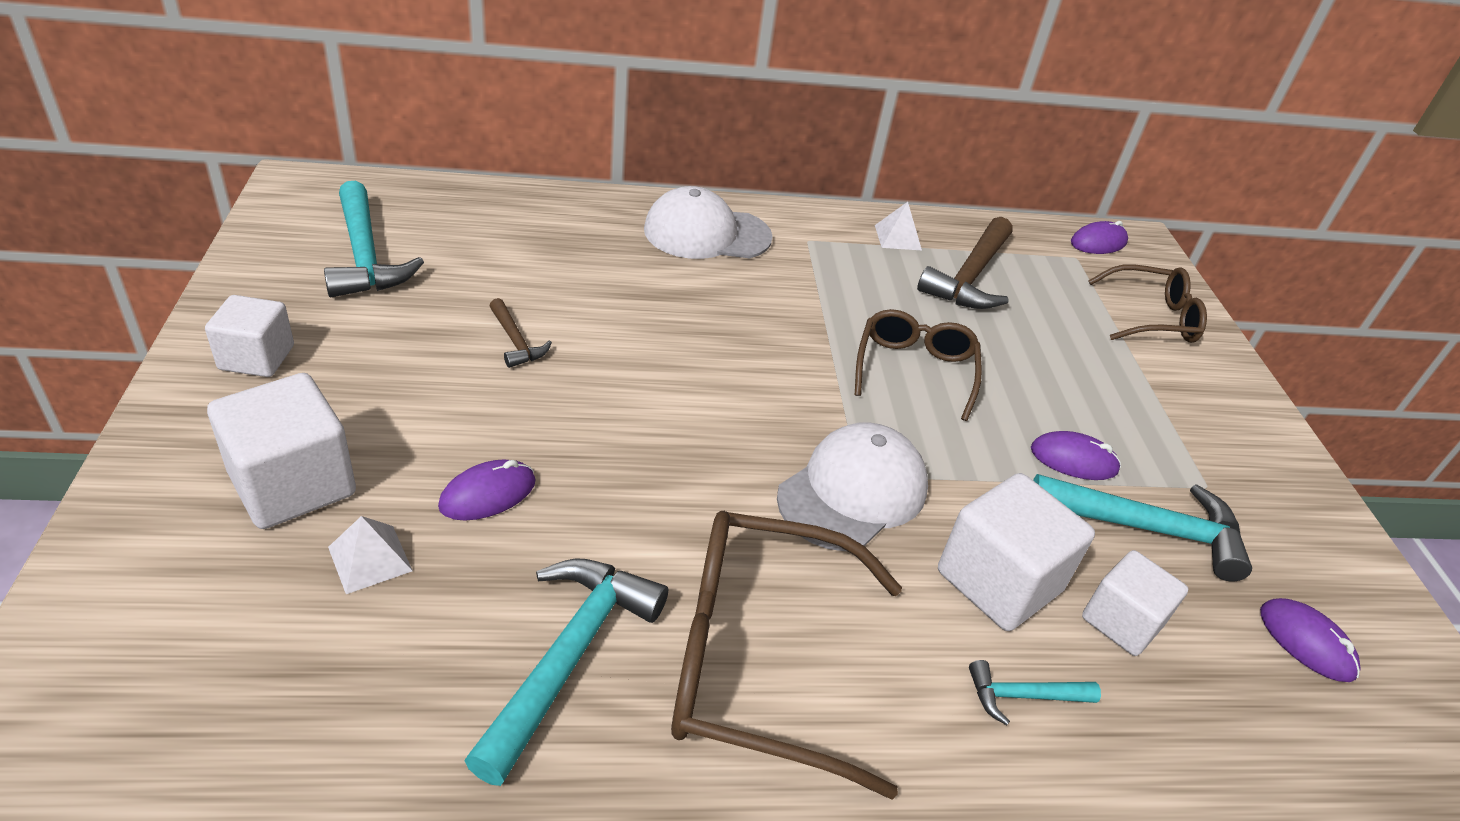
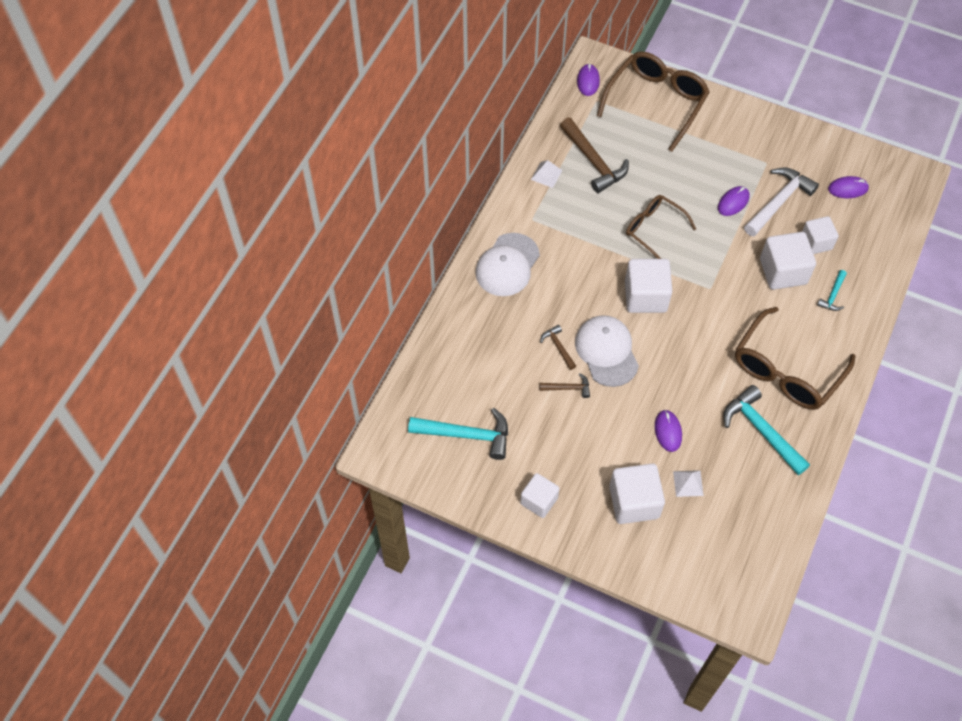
camera: 55 degrees left, 20 degrees up
white cap [777,422,928,551] -> white cap moved to [575,315,639,387]
turquoise hammer [1033,474,1252,581] -> white hammer [744,168,819,236]
brown glasses [1088,264,1207,343] -> brown glasses [597,51,710,152], size x1.61
none -> brown hammer [540,325,576,370]
none -> white cube [625,259,673,313]

